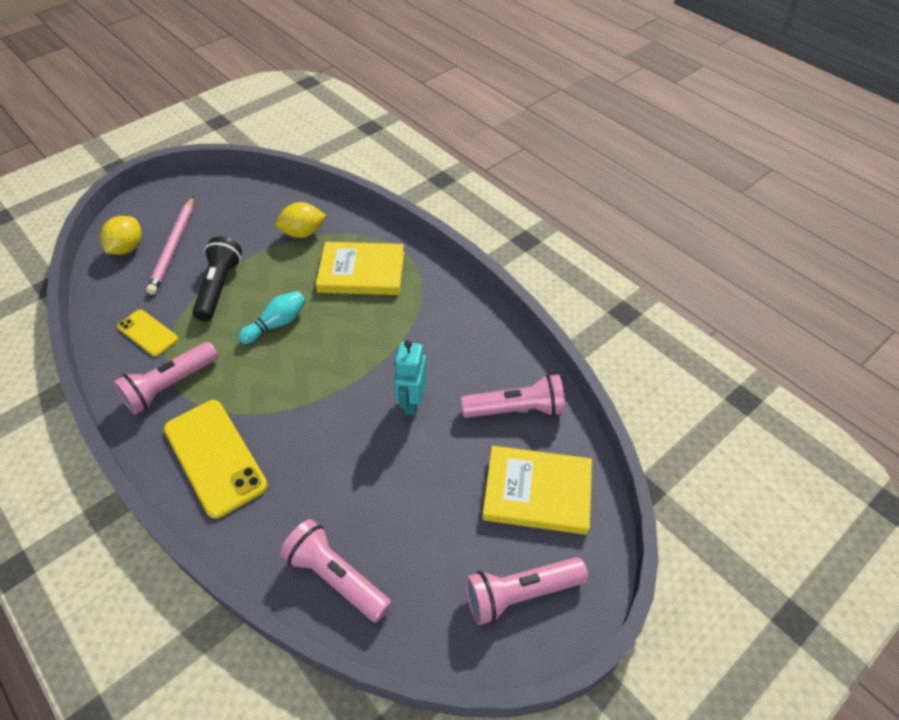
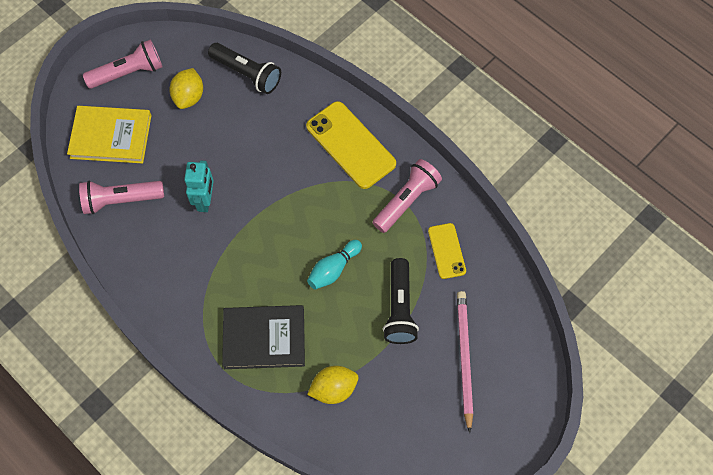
camera: 175 degrees right, 15 degrees up
yellow lemon [100,216,142,255] -> yellow lemon moved to [169,68,203,109]
yellow phone [117,310,178,357] -> yellow phone turned 45 degrees clockwise [428,223,466,279]
pink flashlight [280,519,391,623] -> black flashlight [208,43,281,94]
yellow book [316,242,404,295] -> black book [222,305,305,369]

